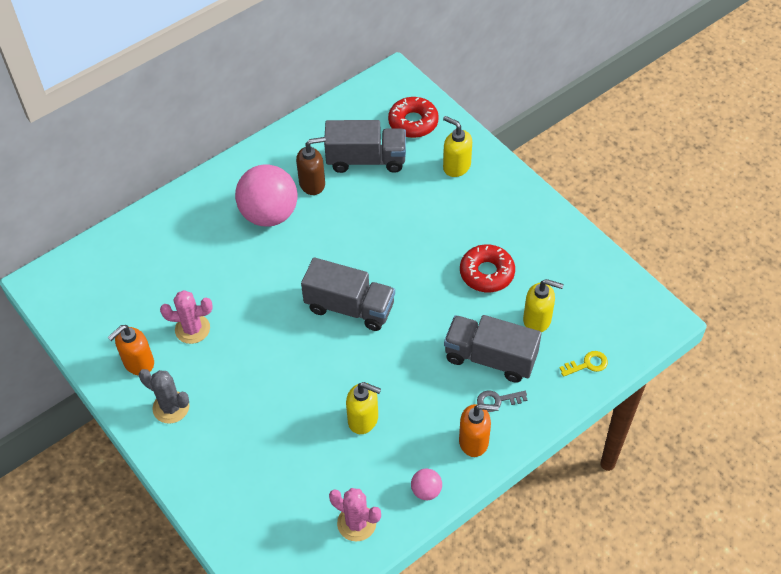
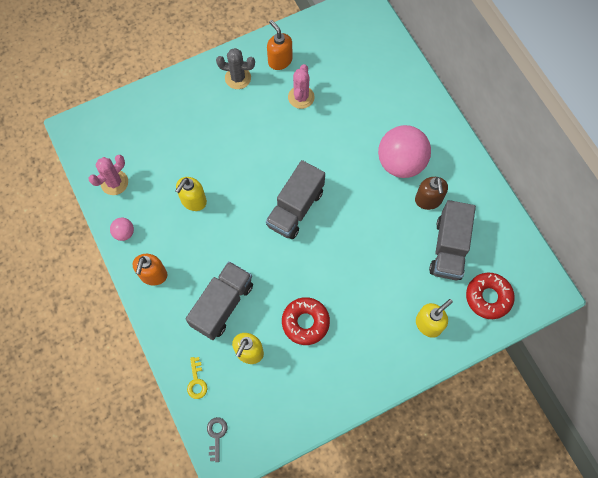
camera: 100 degrees right, 15 degrees up
grey cactus [139,369,189,424] -> grey cactus turned 60 degrees clockwise [216,48,255,89]
grey key [477,390,527,412] -> grey key moved to [207,417,227,462]

